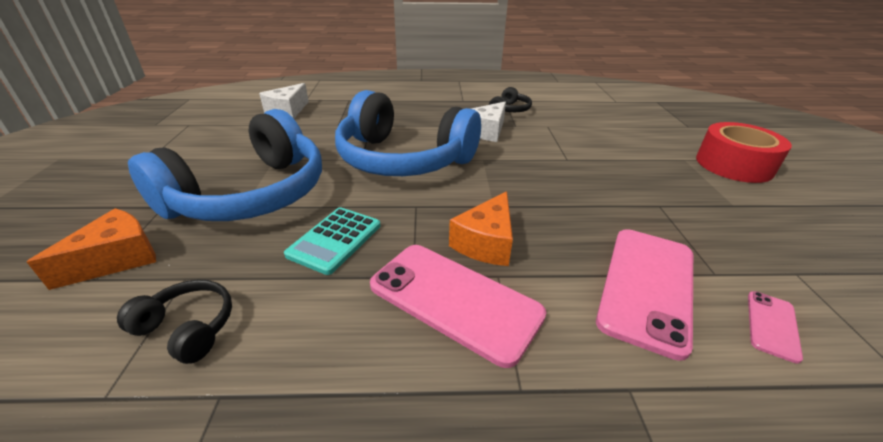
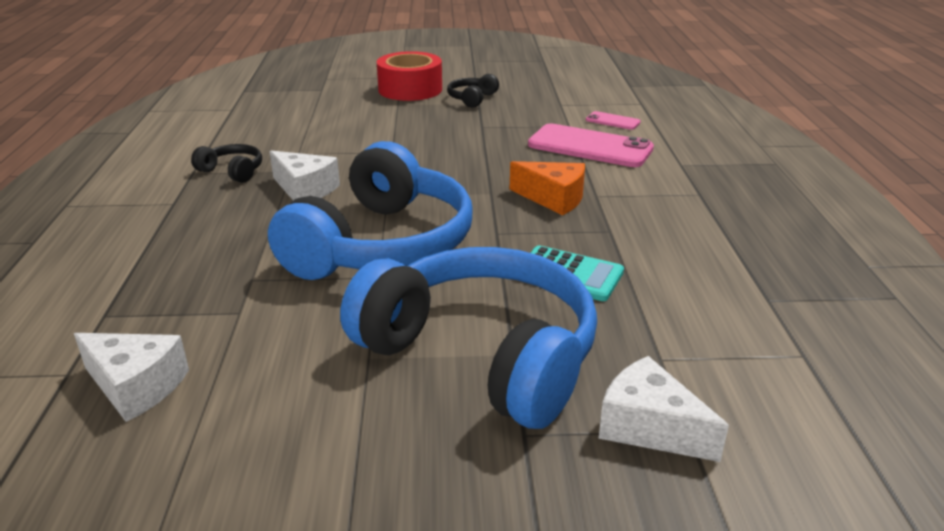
camera: 90 degrees left, 5 degrees down
orange cheese [27,208,156,290] -> white cheese [598,356,729,462]
black headphones [117,280,232,364] -> black headphones moved to [447,74,499,108]
pink phone [370,245,546,368] -> none

